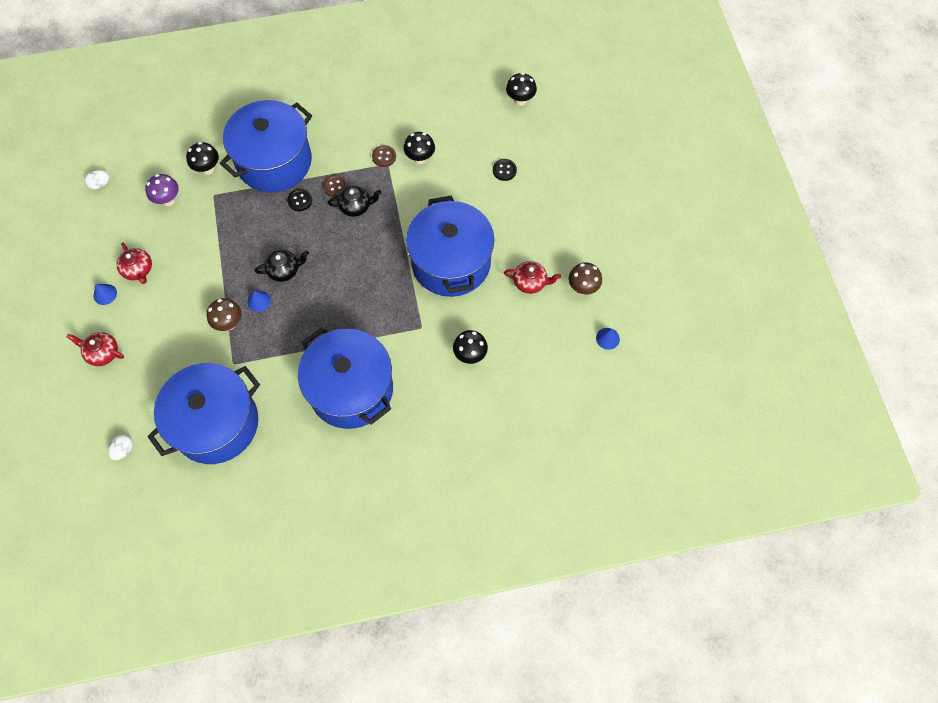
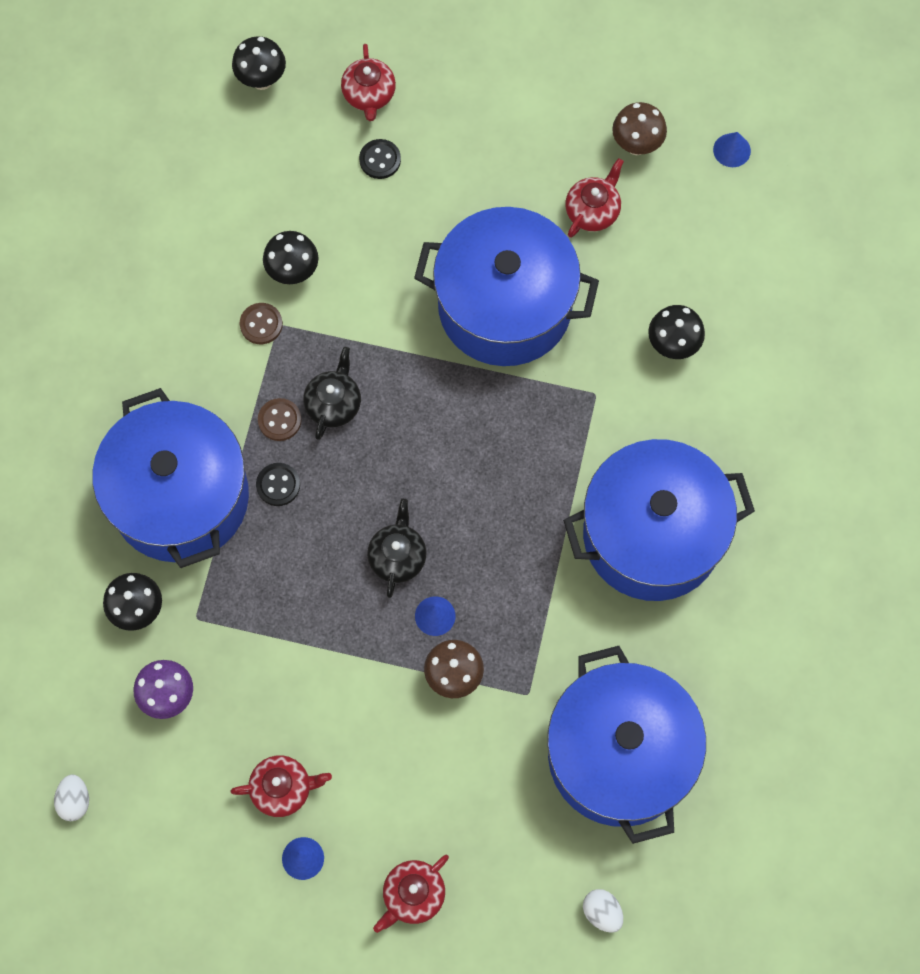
camera: 65 degrees left, 5 degrees up
none -> red teapot [341,44,396,121]

